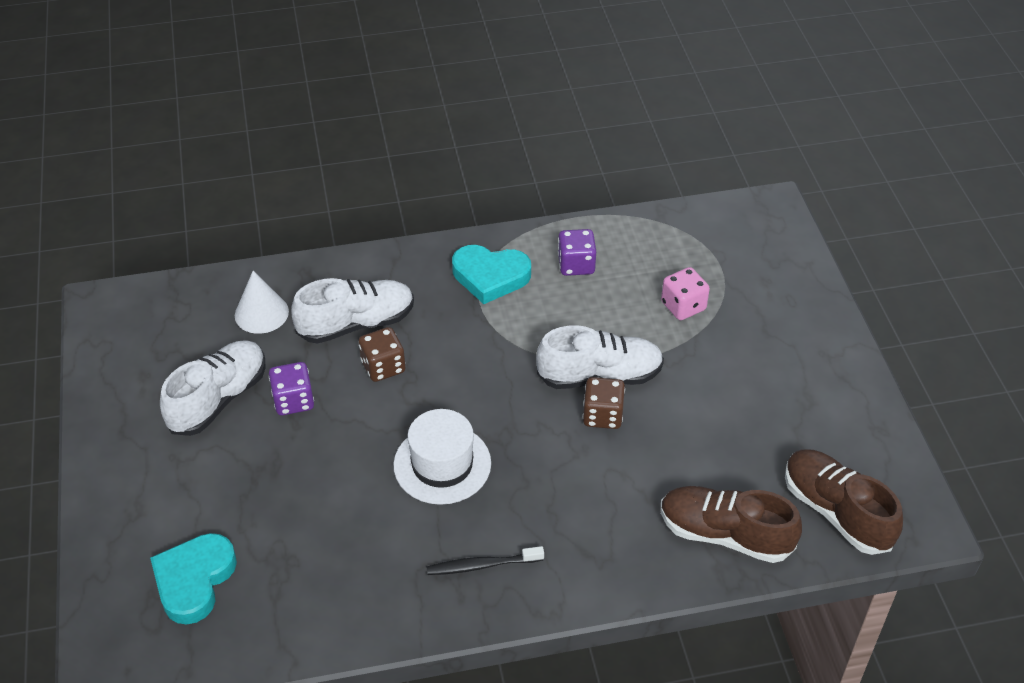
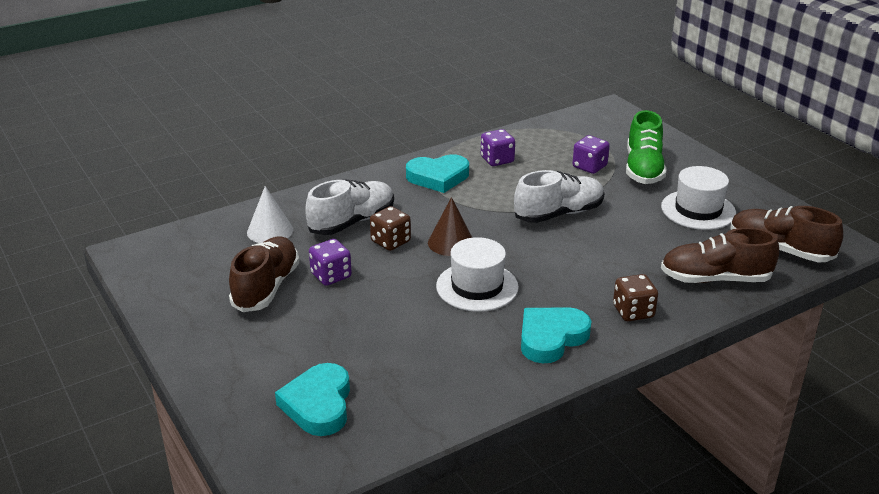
camera: 20 degrees left, 15 degrees down
white shoe [160,340,266,436] -> brown shoe [229,237,299,312]
black toothbrush [426,546,544,575] -> turquoise heart [521,307,592,363]
brown dice [583,377,625,429] -> brown dice moved to [613,274,658,321]
pink dice [661,267,710,320] -> purple dice [573,135,610,174]
none -> brown cone [428,197,472,256]
none -> green shoe [626,110,666,184]
none -> white hat [661,166,736,230]

